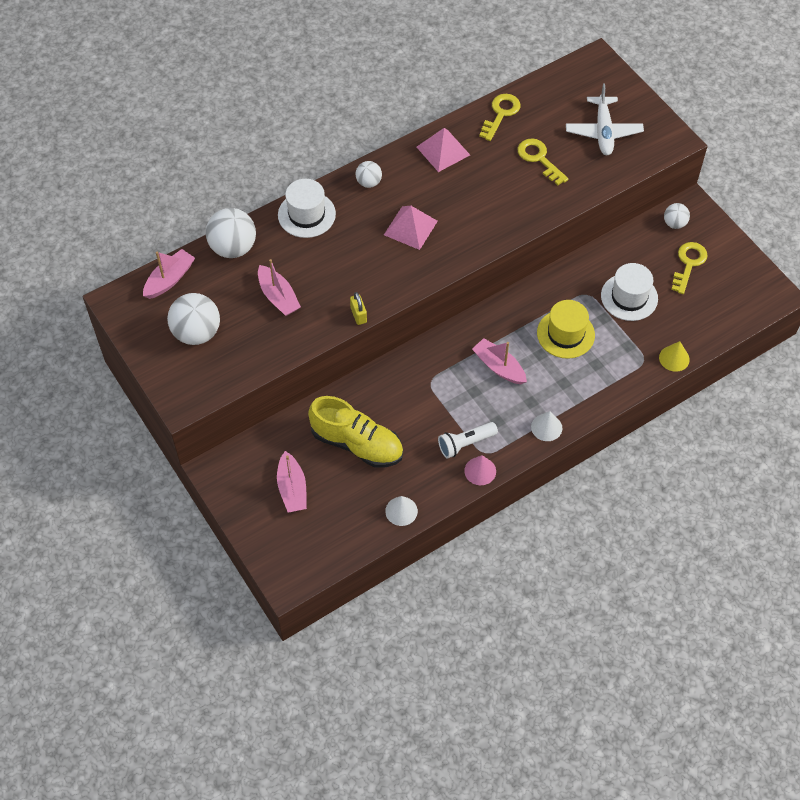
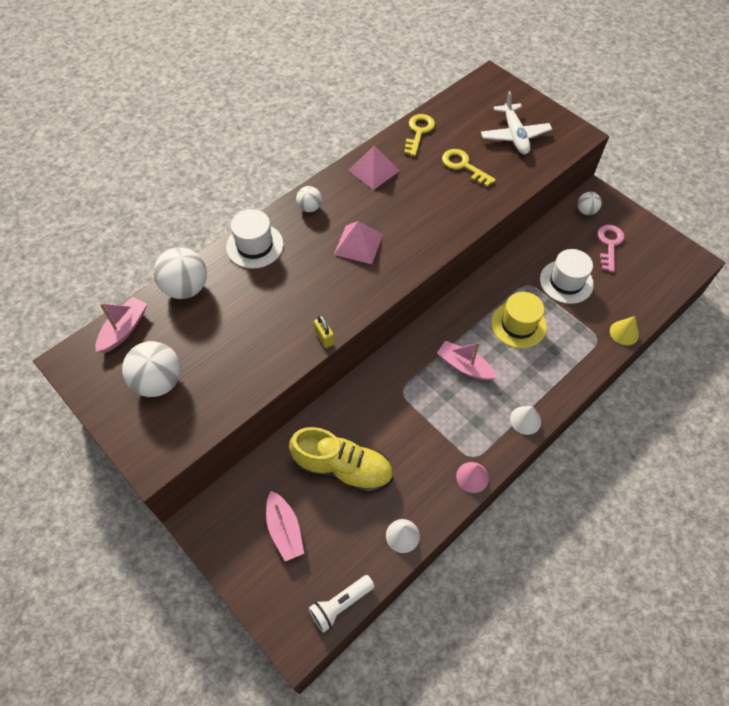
camera: 10 degrees left, 0 degrees up
pink boat [258,259,301,316] -> none
white flashlight [438,422,498,458] -> white flashlight moved to [308,575,375,633]
yellow key [671,242,708,294] -> pink key [597,225,624,272]

